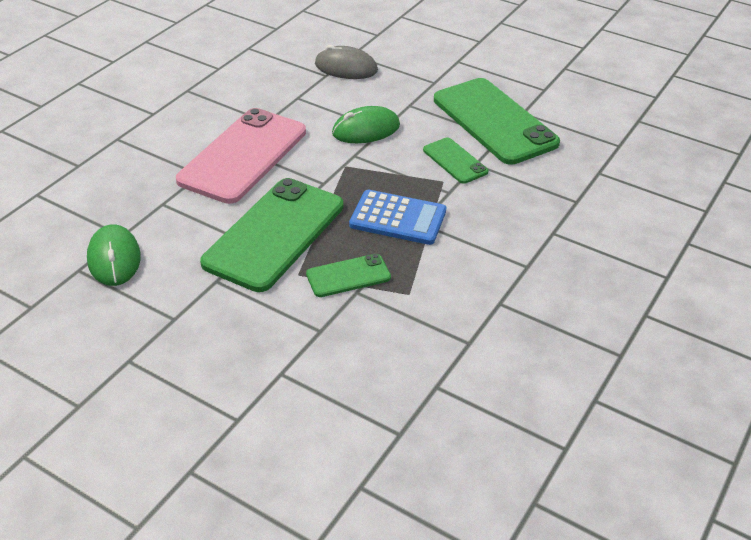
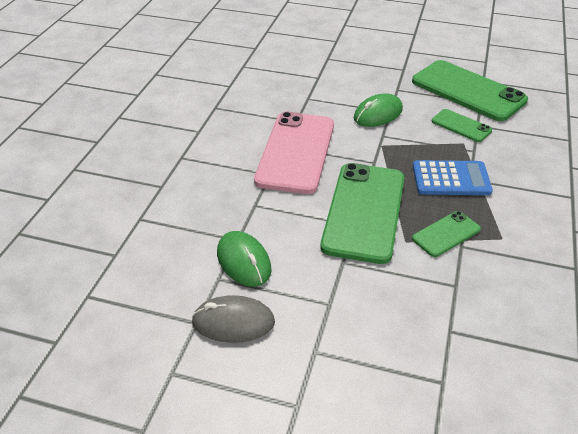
camera: 15 degrees left, 0 degrees up
grey mouse [315,45,378,79] -> grey mouse moved to [191,295,275,343]

